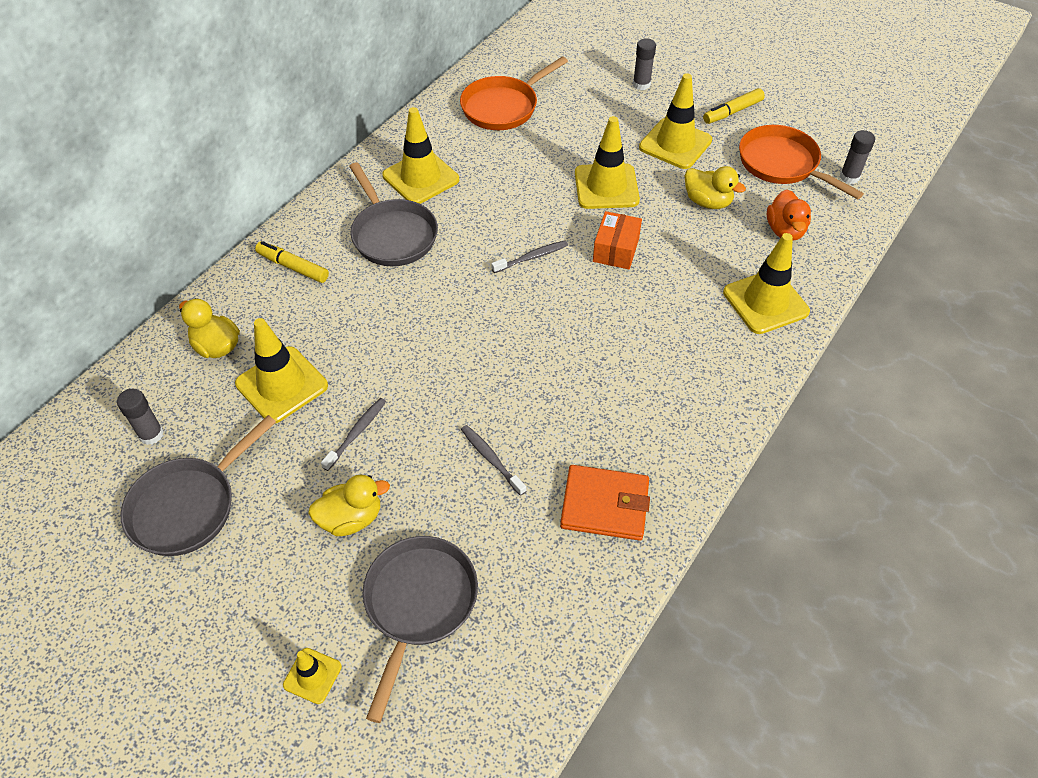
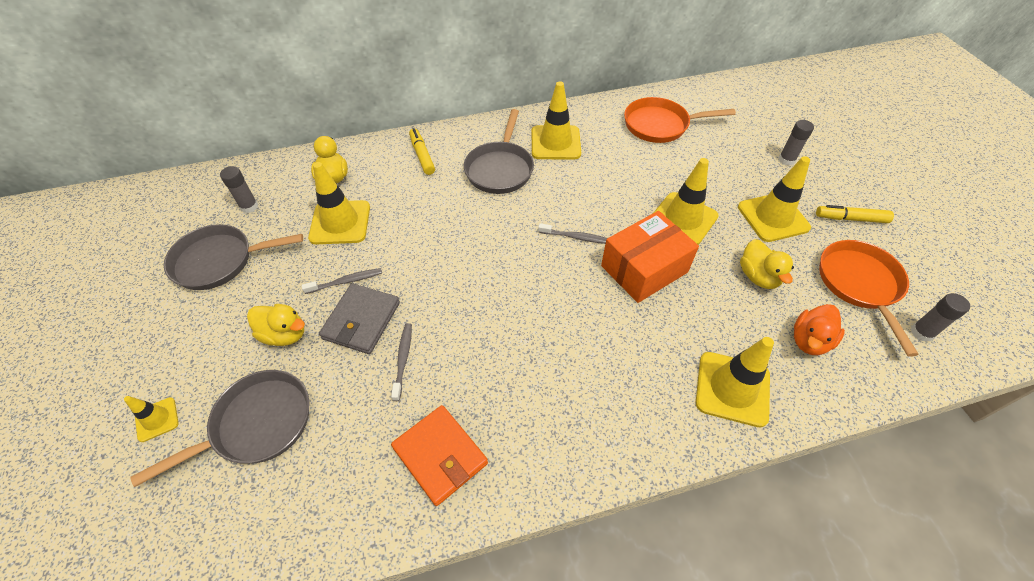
camera: 40 degrees right, 0 degrees up
orange box [593,211,642,269] -> orange box [601,211,699,303], size x1.61
none -> grey wallet [319,283,400,354]

